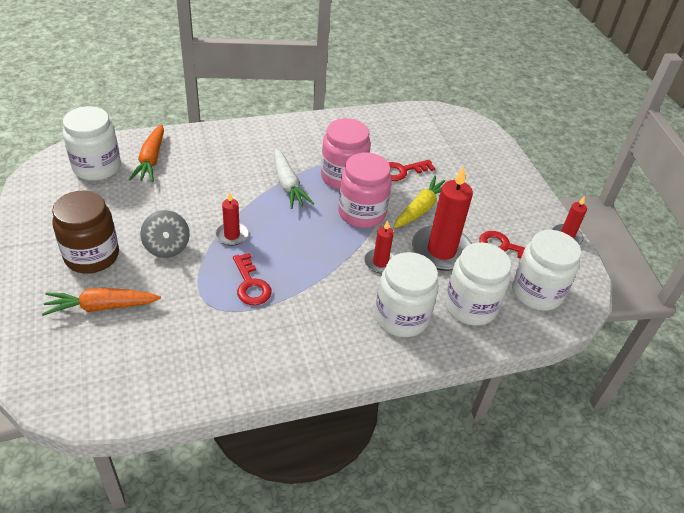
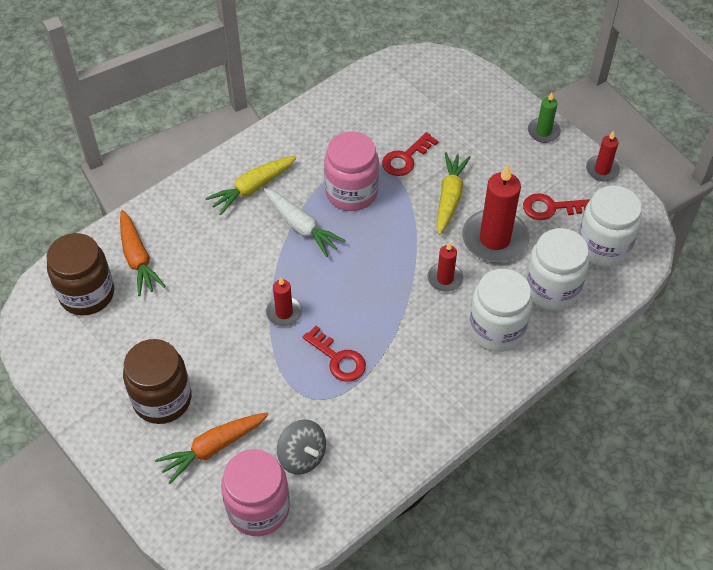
camera: 20 degrees left, 10 degrees up
white jar [63,106,121,181] -> brown jar [47,233,114,316]
grey spinning top [140,210,190,258] -> grey spinning top moved to [277,419,326,475]
pink jar [338,153,392,228] -> pink jar moved to [221,449,290,536]
none -> yellow carrot [205,156,297,215]
none -> green candle [528,92,561,143]

